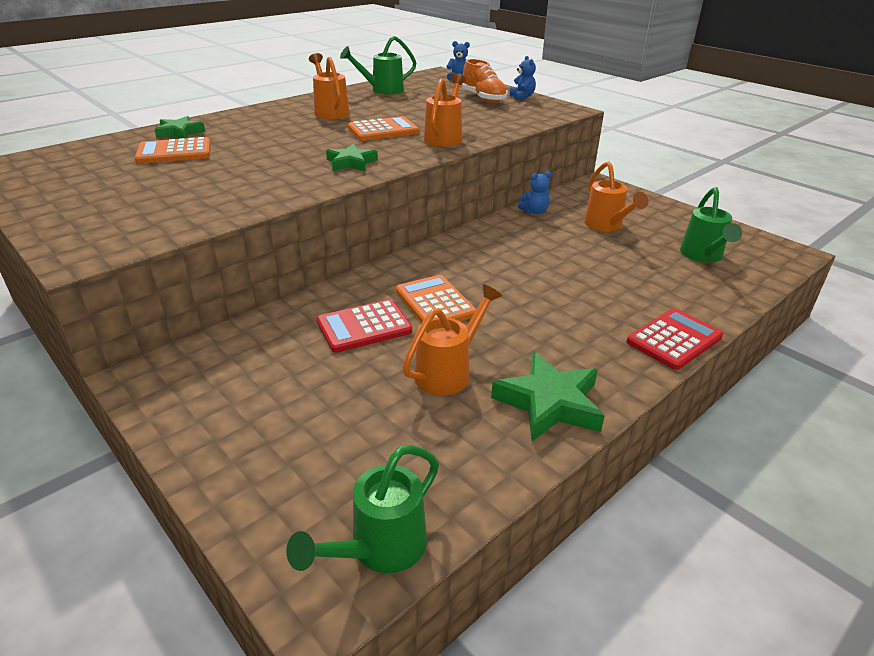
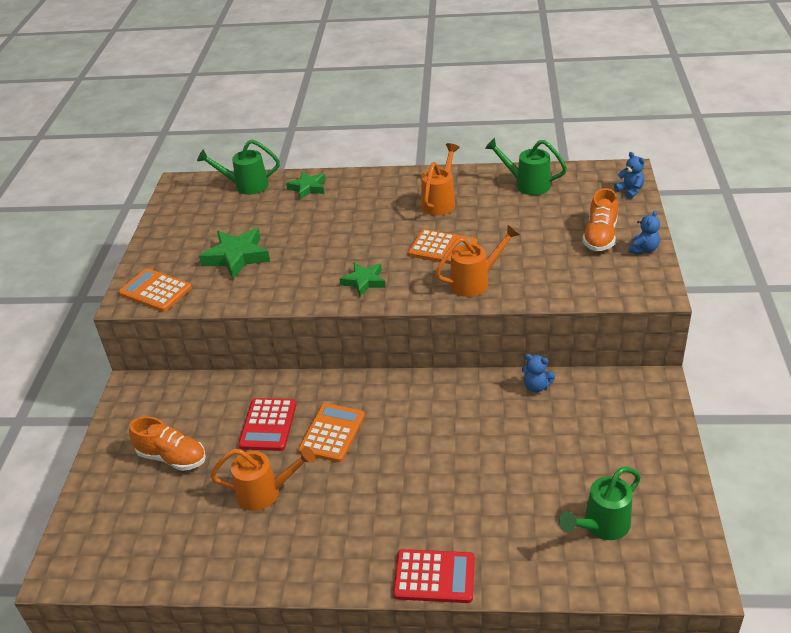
camera: 50 degrees right, 5 degrees up
orange calculator [135,137,211,164] -> orange calculator moved to [119,268,192,312]
green watering can [286,445,439,573] -> green watering can moved to [197,139,280,195]
red calculator [317,299,412,353] -> red calculator turned 105 degrees counterclockwise [238,398,296,451]
green star [491,352,605,441] -> green star moved to [199,228,270,279]
orange watering can [584,161,649,231] -> none
none -> orange shoe [129,416,206,471]

